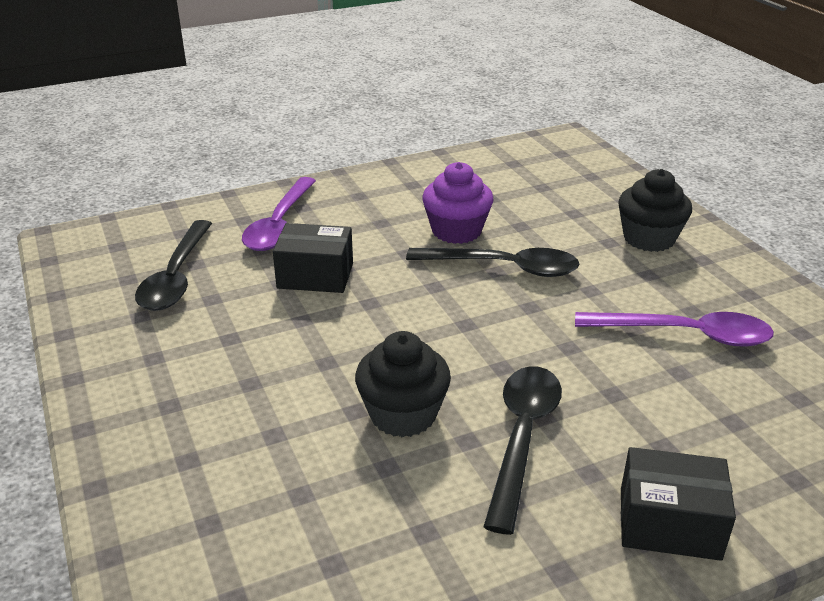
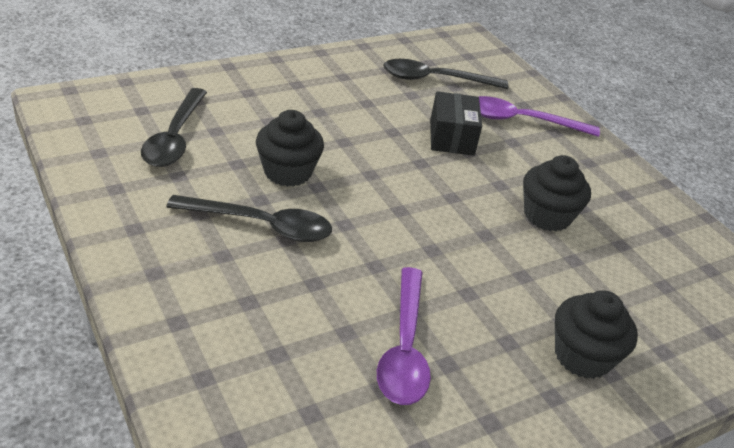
camera: 80 degrees right, 5 degrees up
black spoon [406,248,580,277] -> black spoon moved to [141,88,207,167]
purple cupcake [422,162,494,244] -> black cupcake [523,155,591,231]
black box [621,447,736,561] -> none

